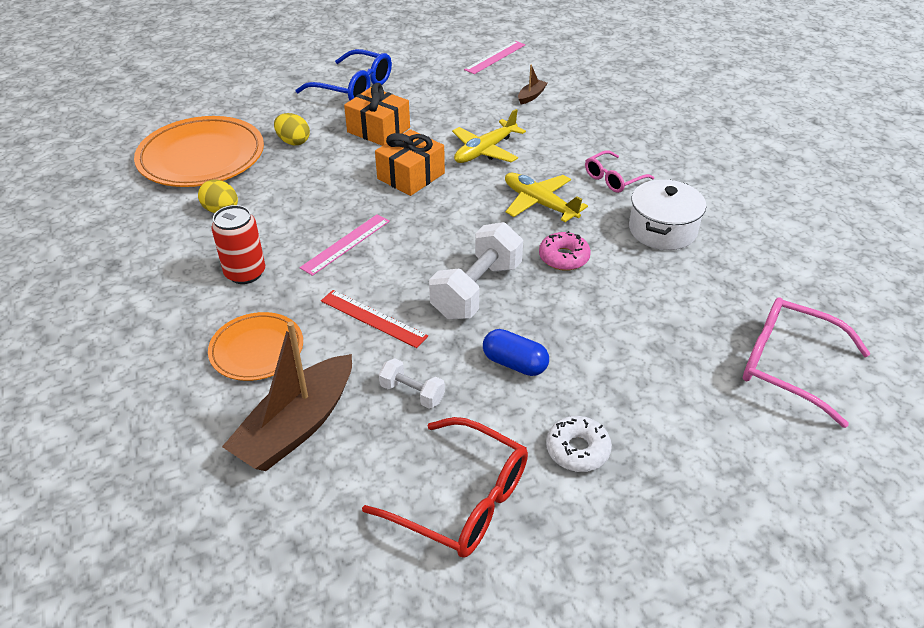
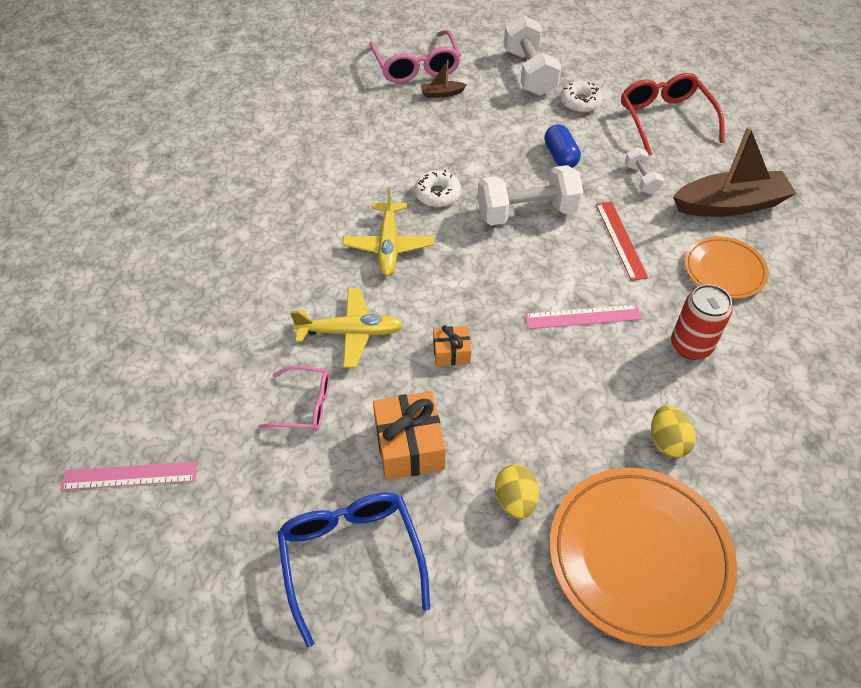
camera: 135 degrees left, 10 degrees up
orange gift [375,129,445,196] -> orange gift [433,325,471,366], size x0.56
brown boat [518,65,547,104] -> brown boat moved to [421,60,467,98]
pink donut [539,231,591,271] -> white donut [414,170,461,207]
pink glasses [585,150,654,193] -> pink glasses moved to [258,366,330,431]
white pot [629,179,706,250] -> none
none -> white dumbbell [504,15,562,96]

